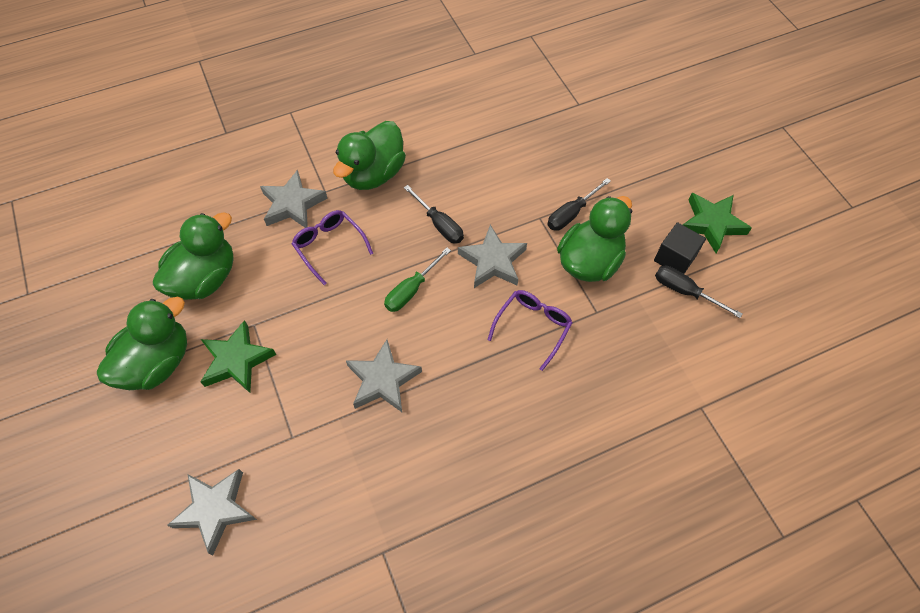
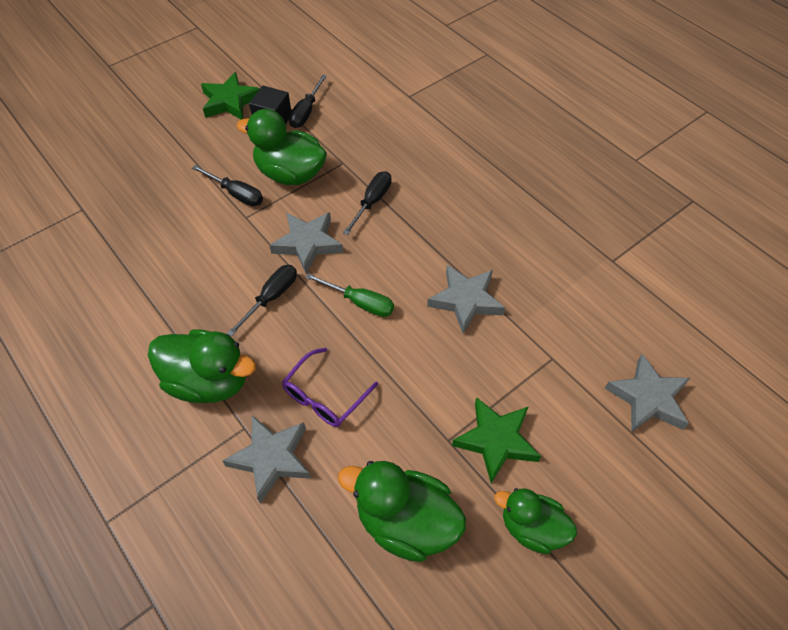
camera: 105 degrees left, 5 degrees down
green duck [97,297,187,390] -> green duck [494,488,577,554], size x0.66
purple glasses [488,290,573,371] -> black screwdriver [343,171,391,235]

